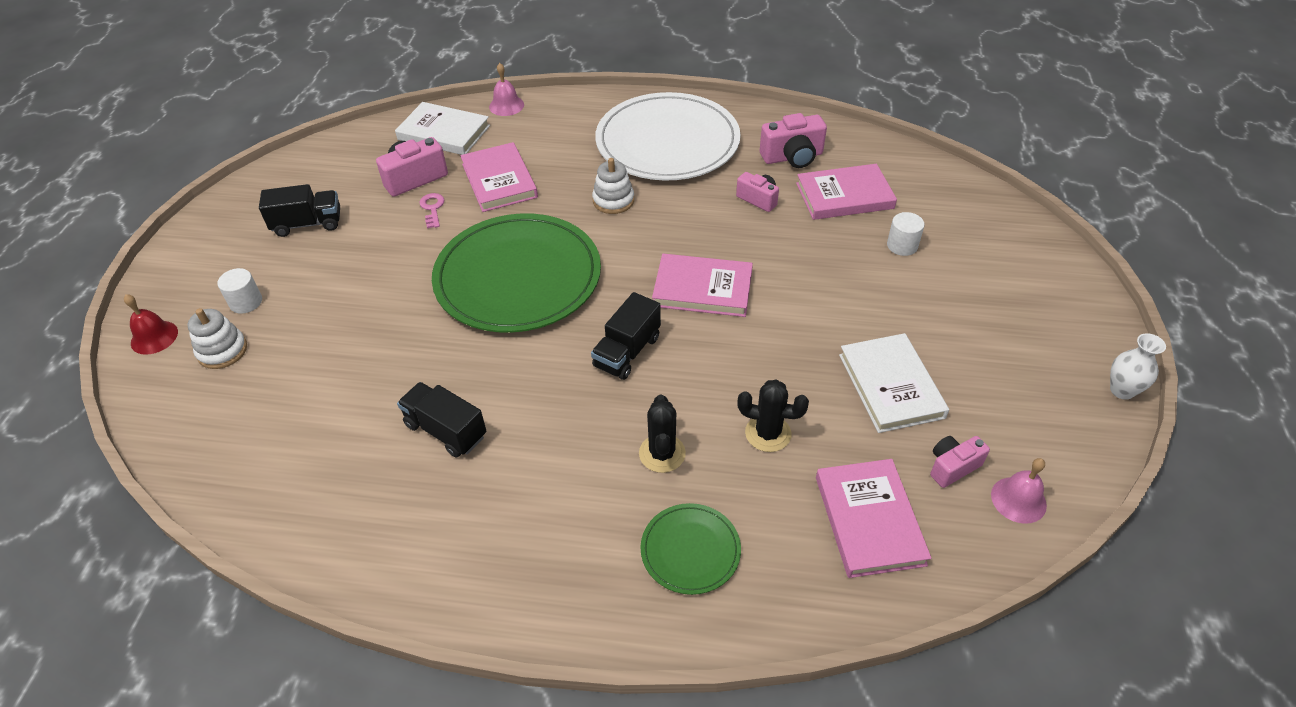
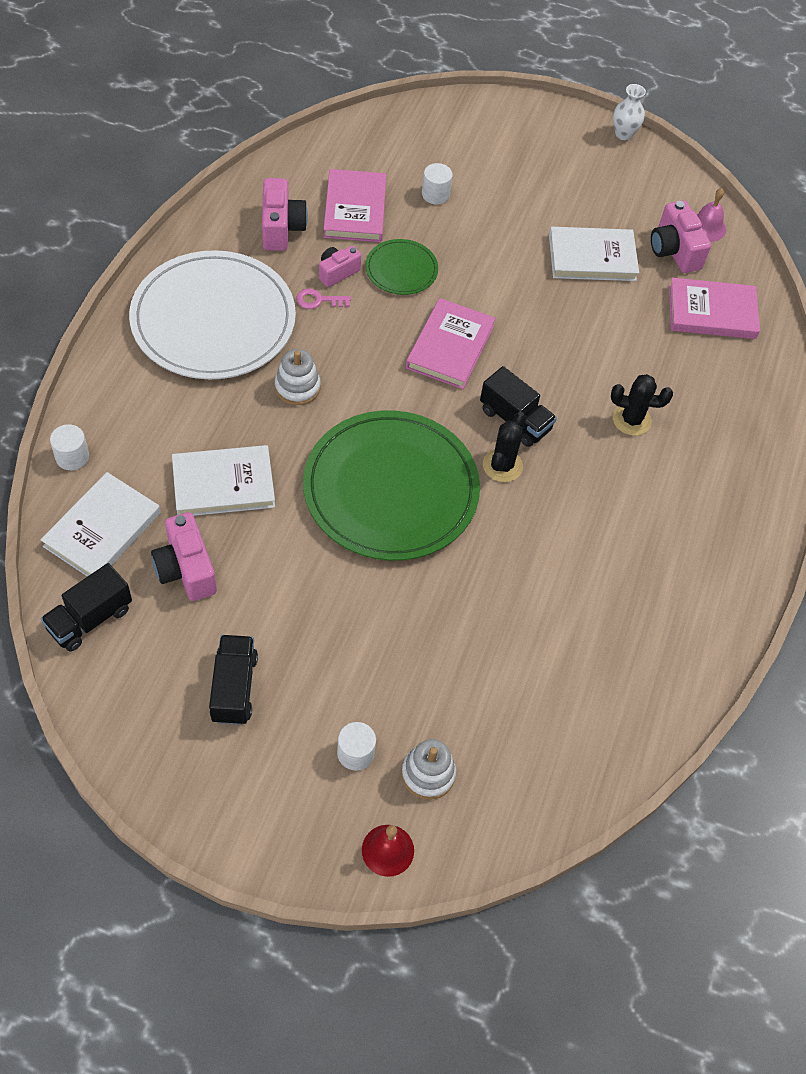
camera: 85 degrees left, 10 degrees up
black truck [397,382,486,458] -> black truck moved to [41,563,132,652]
pink key [419,193,445,228] -> pink key moved to [296,289,351,309]
pink book [460,142,538,212] -> white book [172,445,275,516]
pink bell [489,63,524,116] -> white cylinder [50,424,89,470]
green plate [641,503,741,595] -> green plate moved to [365,239,438,295]
black cactus [737,379,809,452] -> black cactus moved to [483,412,526,482]
pink camera [930,436,990,488] -> pink camera [651,200,711,273], size x1.55

